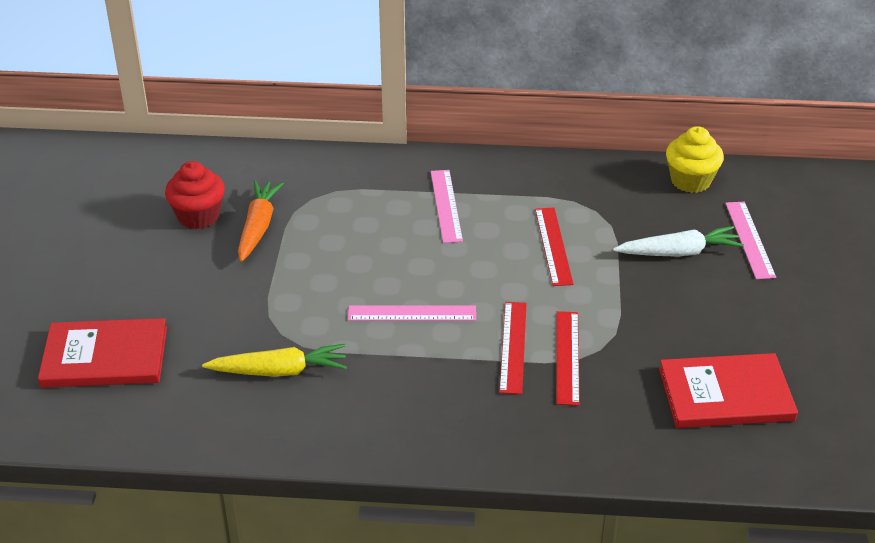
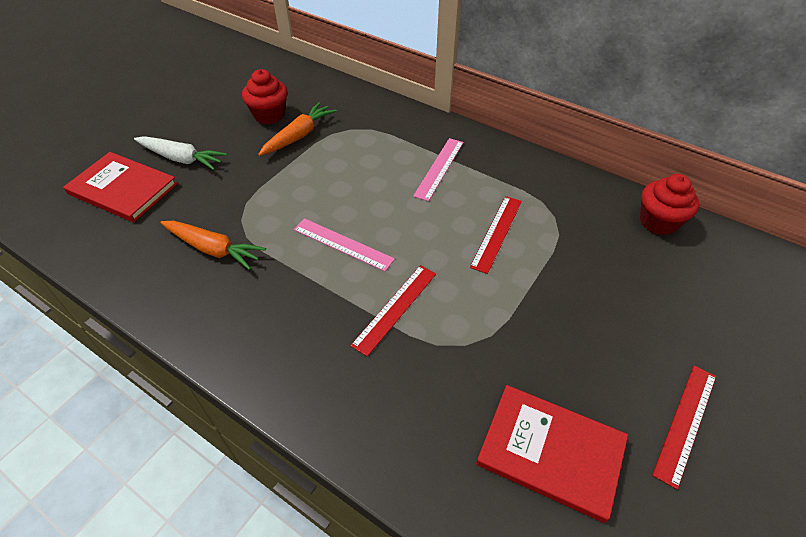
camera: 30 degrees right, 10 degrees up
yellow carrot [202,344,347,377] -> orange carrot [160,221,266,270]
red ruler [556,311,580,406] -> red ruler moved to [652,365,716,490]
white carrot [613,226,744,257] -> white carrot moved to [134,136,227,170]
yellow cupcake [666,126,724,193] -> red cupcake [640,174,699,235]
pink ruler [725,202,776,279] -> none

